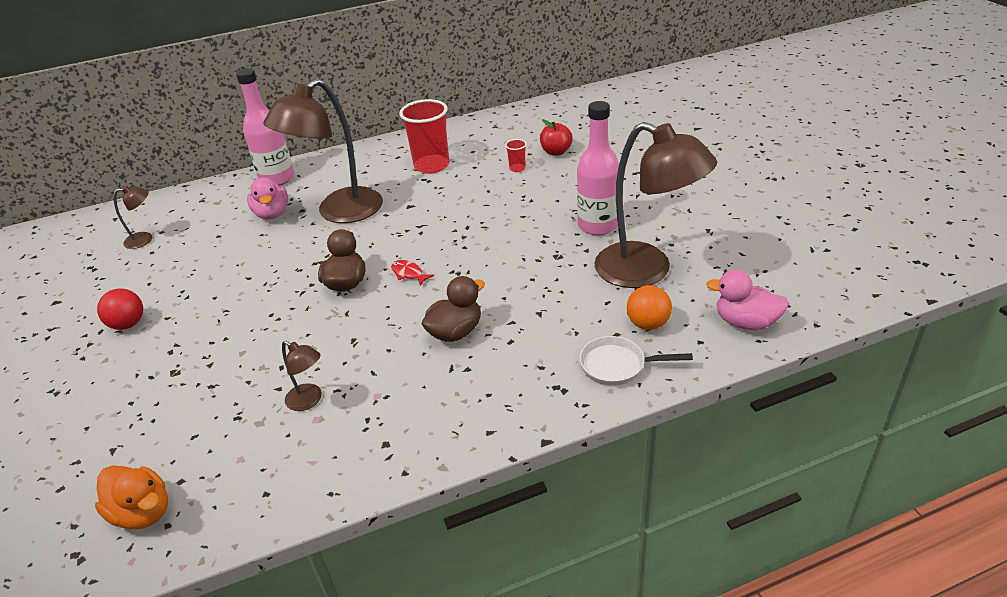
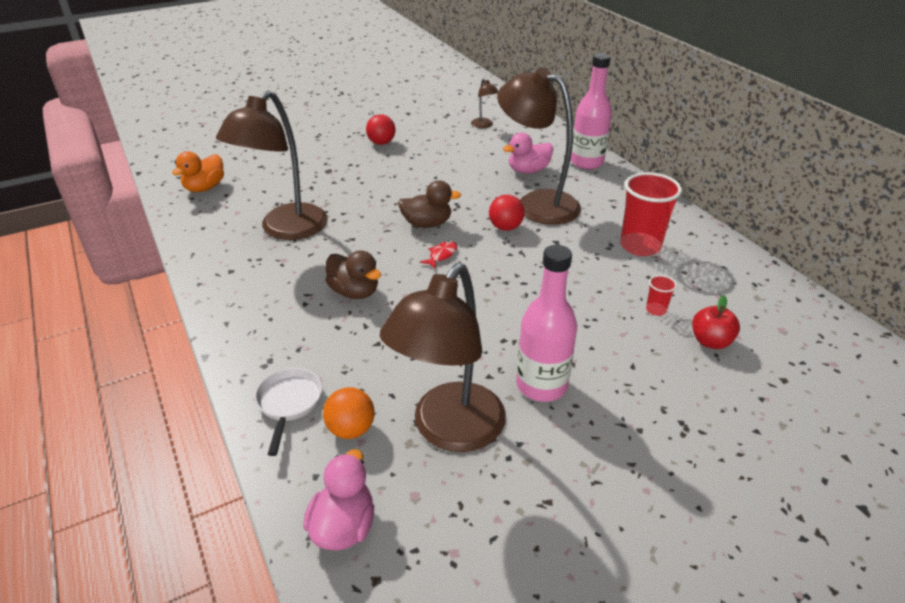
camera: 80 degrees right, 0 degrees up
brown lamp [282,341,322,411] -> brown lamp [216,90,328,240], size x2.34
none -> red ball [489,195,525,231]

